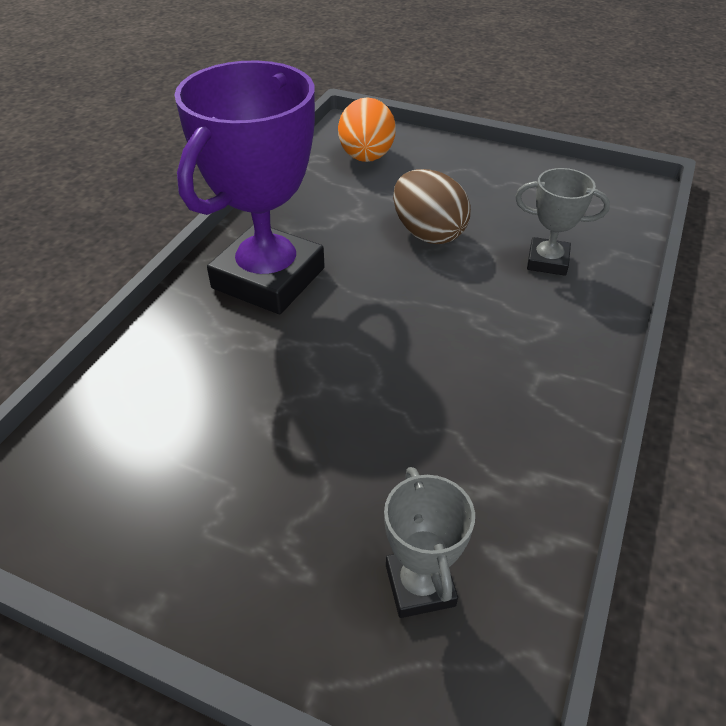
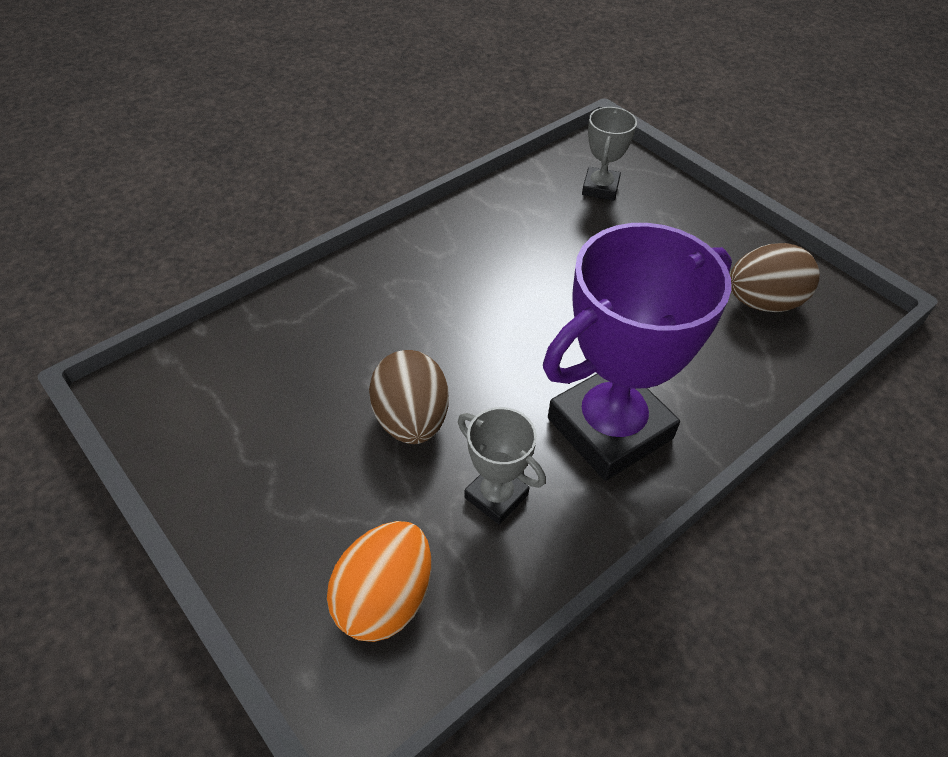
camera: 155 degrees left, 5 degrees up
grey trophy [515,168,610,276] -> grey trophy moved to [458,407,546,525]
none -> brown egg [730,243,820,312]

